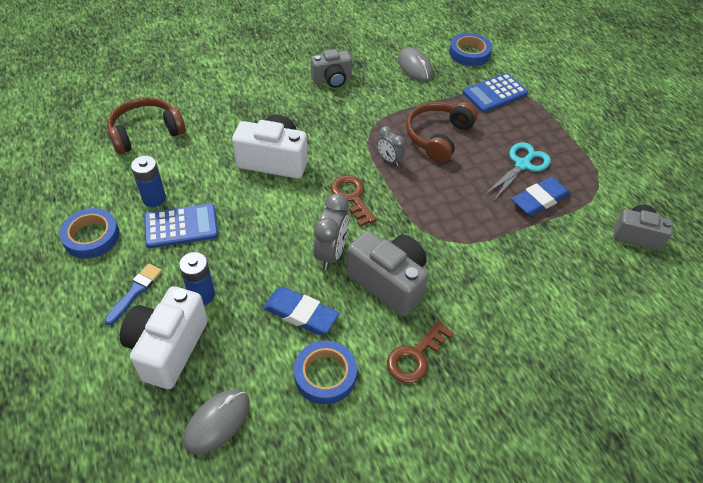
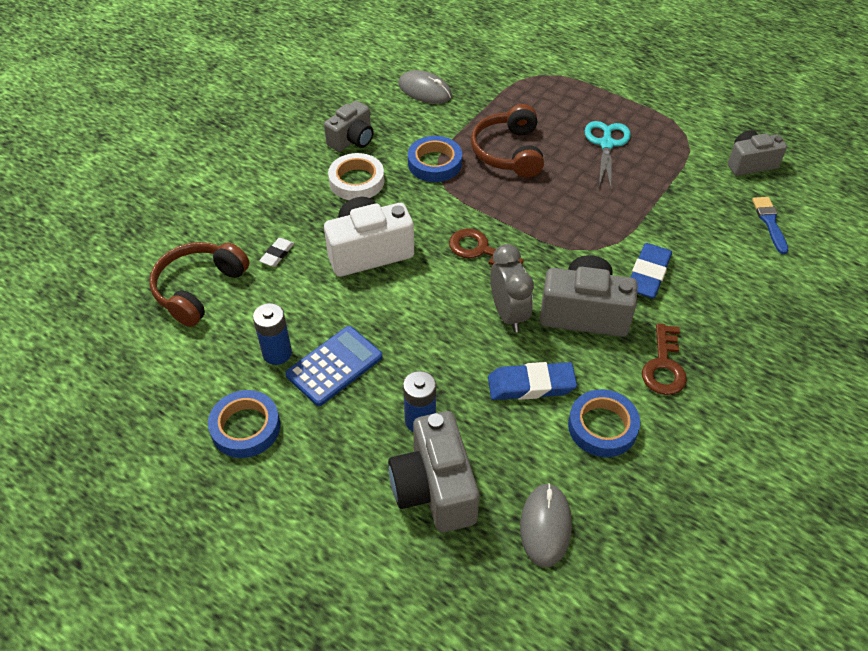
camera: 30 degrees left, 0 degrees up
blue brush [105,264,162,325] -> blue brush moved to [752,197,788,254]
white camera [120,286,208,389] -> grey camera [388,411,479,533]
grey clock [377,126,405,166] -> none
blue tape [449,33,492,66] -> blue tape moved to [408,136,462,182]
blue calculator [463,73,528,112] -> none
blue eraser [512,177,571,216] -> blue eraser moved to [630,243,672,298]
none -> white eraser [259,238,294,267]
none -> white tape [328,153,384,200]

